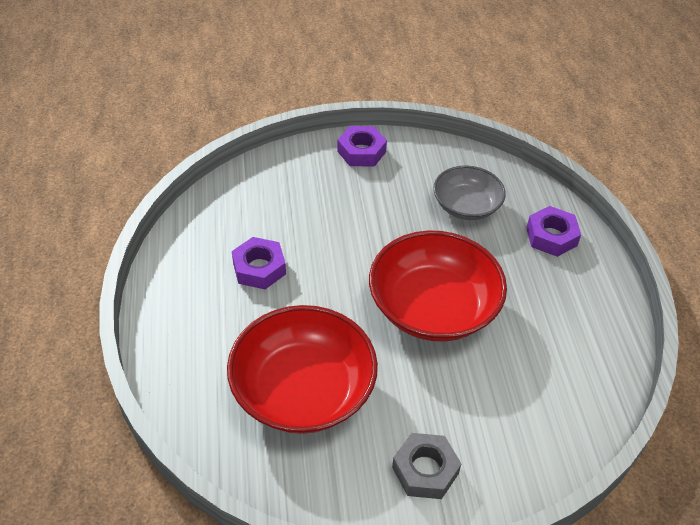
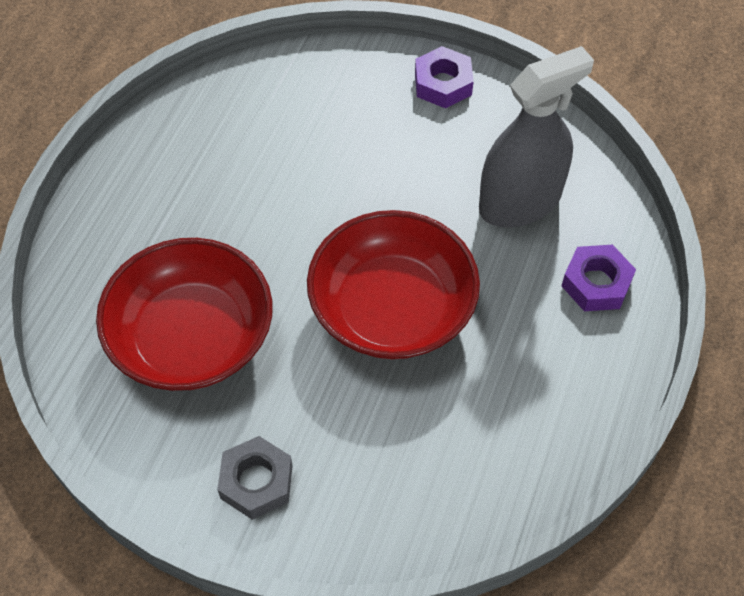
camera: 30 degrees right, 10 degrees up
purple nut [232,237,286,289] -> none
grey bowl [433,165,506,220] -> grey spray bottle [479,46,594,228]

